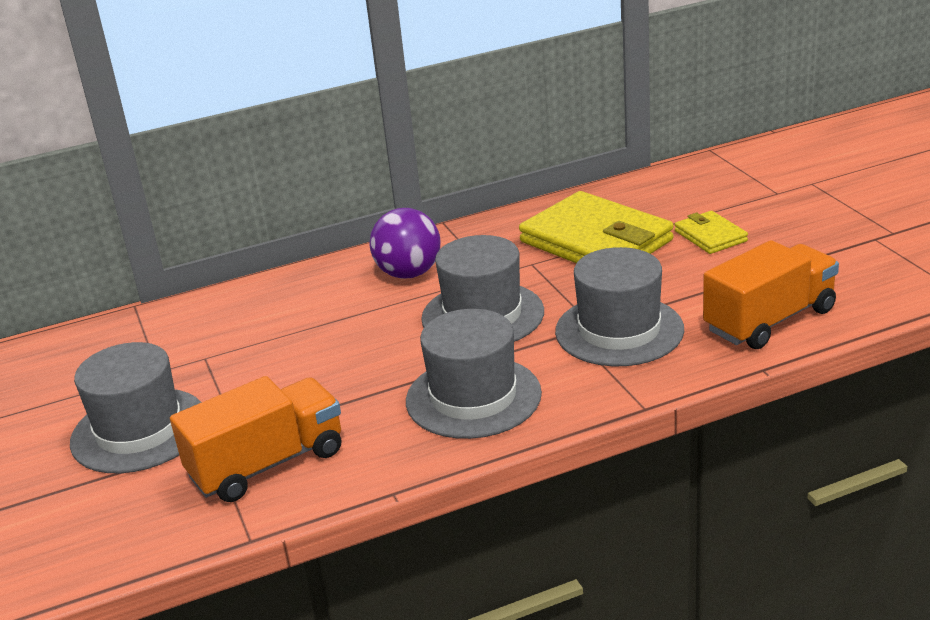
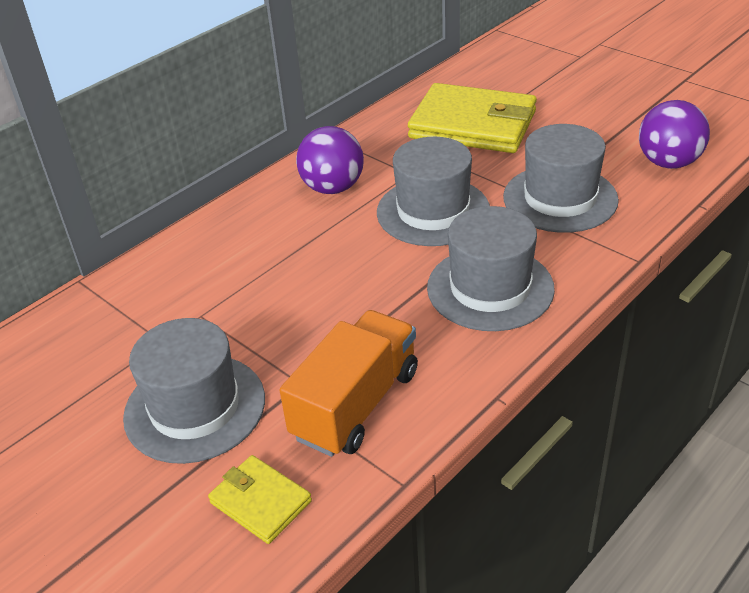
camera: 25 degrees left, 10 degrees up
yellow wallet [675,211,748,254] -> yellow wallet moved to [208,455,312,544]
orange truck [703,240,839,349] -> purple ball [639,100,710,169]

